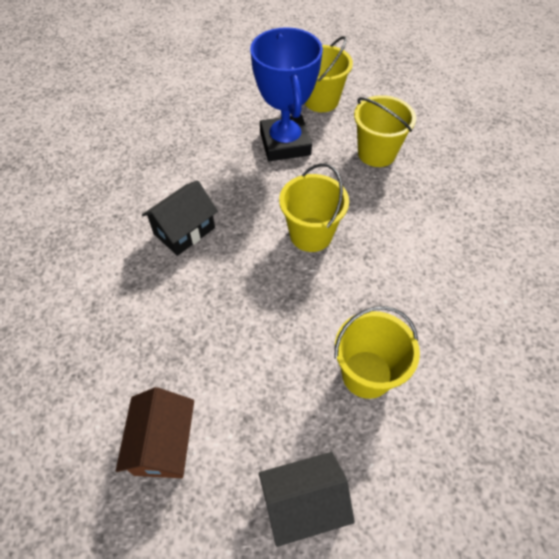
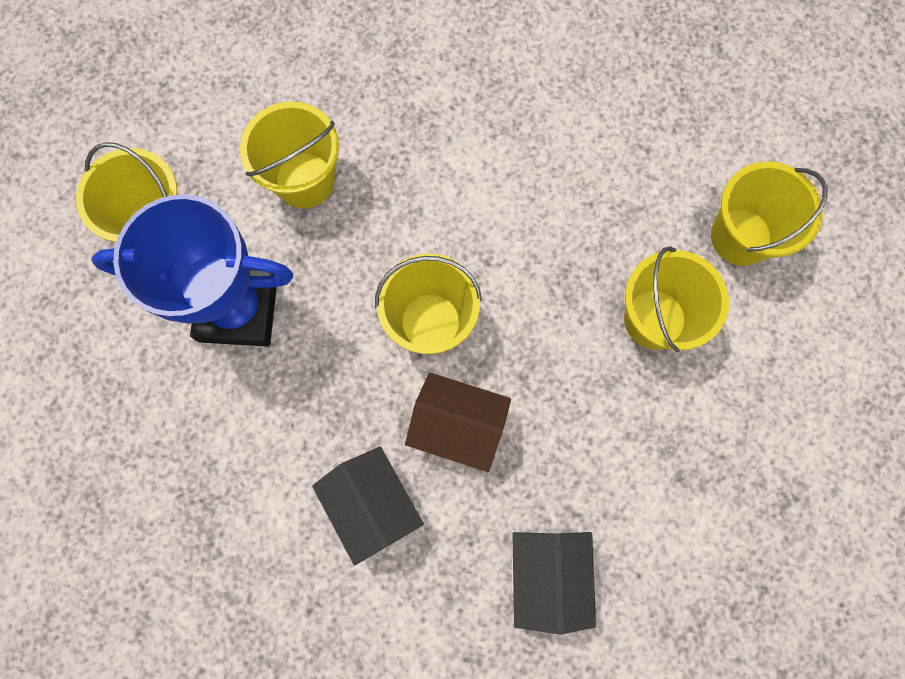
camera: 75 degrees left, 20 degrees up
brown house [116,387,194,478] -> brown house moved to [405,372,511,472]
black house [259,452,355,547] -> black house moved to [512,532,596,634]
none -> yellow bucket [711,161,828,266]

